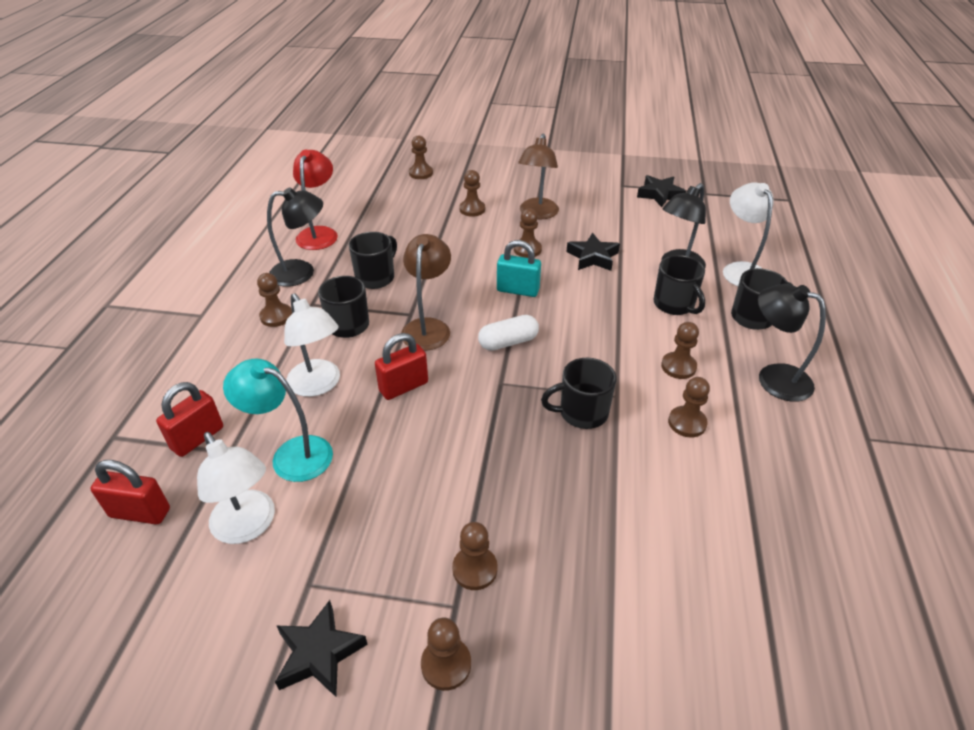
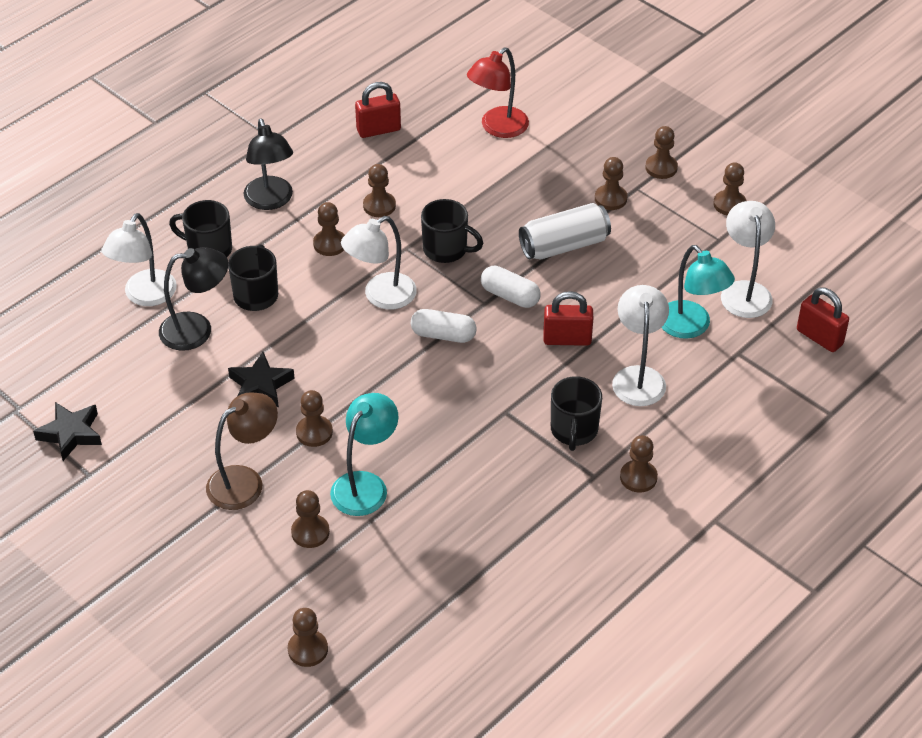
camera: 145 degrees left, 5 degrees up
red padlock [156,382,223,457] -> red padlock moved to [355,82,401,138]
black lamp [267,187,323,287] -> none
black star [275,600,368,697] -> brown pawn [713,162,747,215]
red lamp [293,150,338,250] -> red lamp moved to [467,47,529,138]
black mug [349,232,397,289] -> none
brown lamp [401,234,451,351] -> none
turquoise padlock [497,240,541,297] -> none
none -> turquoise lamp [330,393,399,516]
none -> white lamp [341,216,417,309]
none -> white capsule [481,266,541,308]
none -> white can [519,203,611,260]

